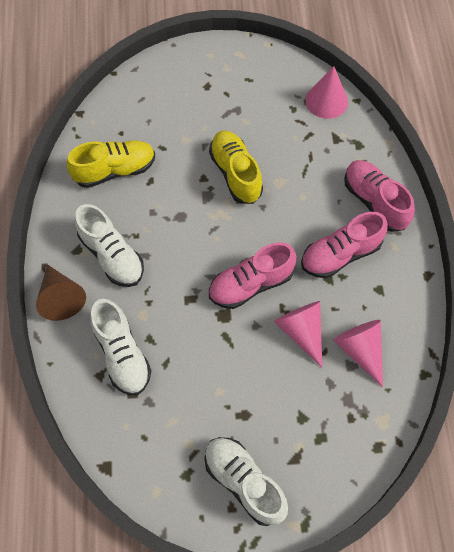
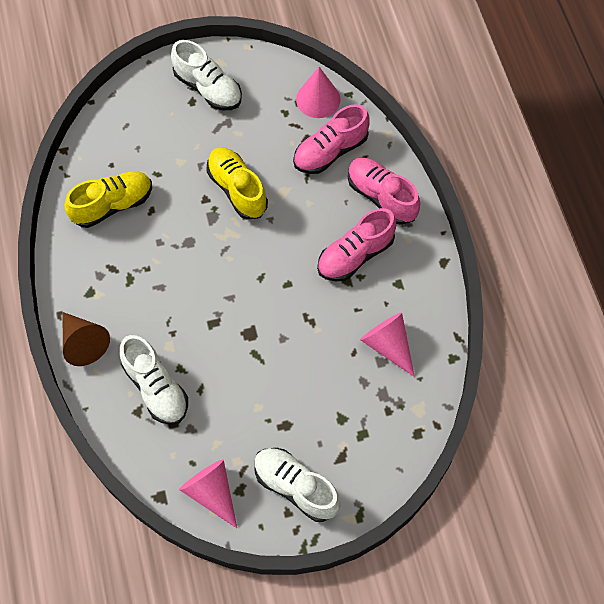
camera: 10 degrees left, 0 degrees up
white shoe [75,204,144,287] -> white shoe moved to [171,40,242,110]
pink shoe [209,242,297,309] -> pink shoe moved to [293,104,370,174]
pink cone [274,301,322,367] -> pink cone moved to [179,459,237,528]

